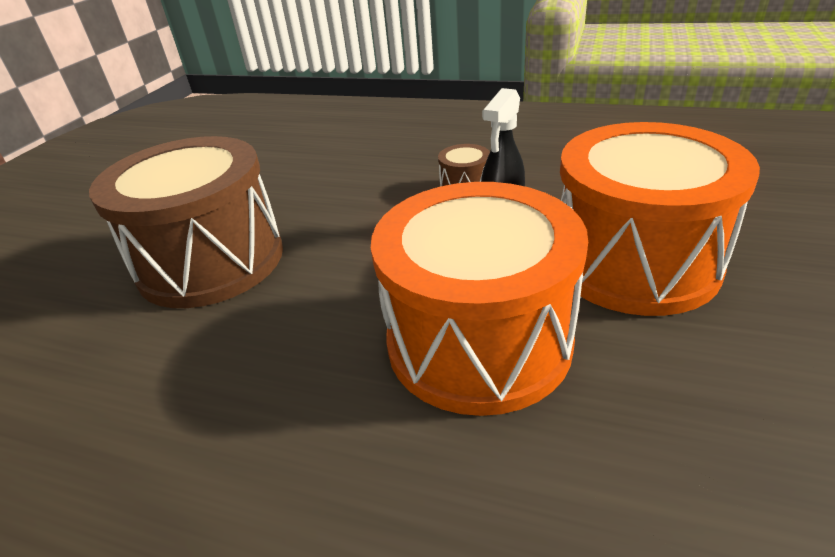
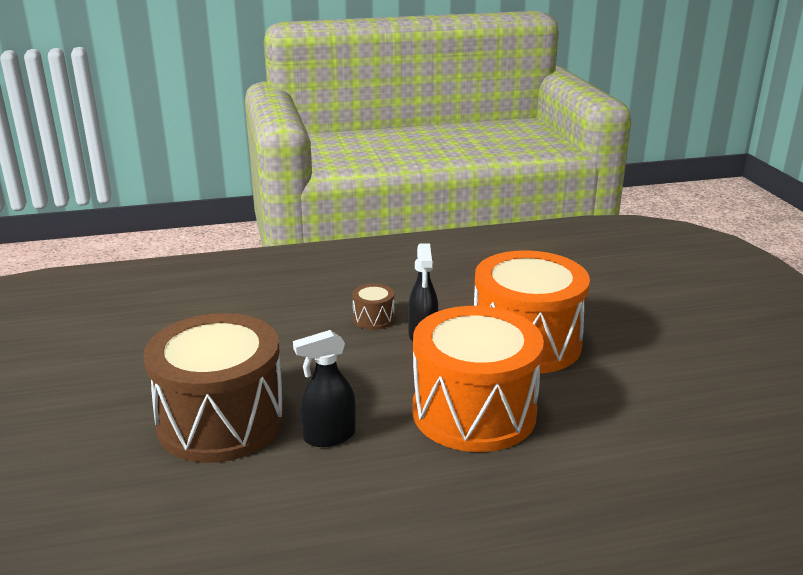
camera: 35 degrees left, 10 degrees down
none -> black spray bottle [293,330,356,447]

